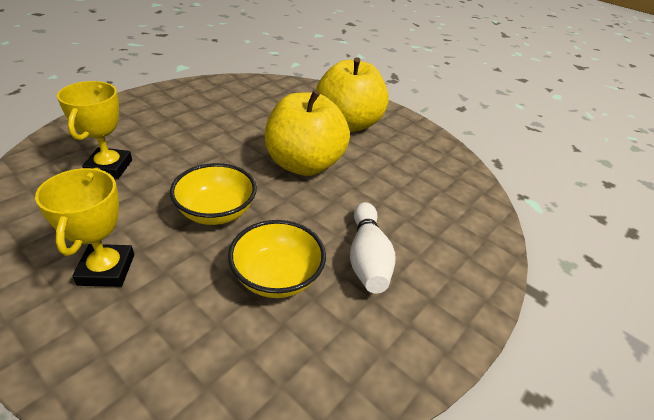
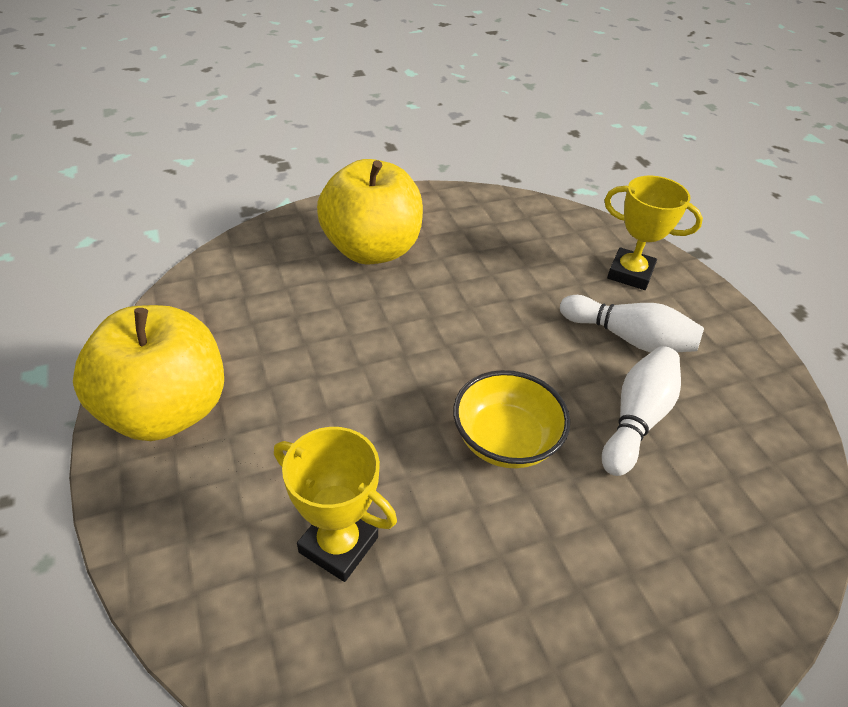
camera: 60 degrees left, 5 degrees up
yellow trophy [35,168,134,287] -> yellow trophy moved to [604,176,703,290]
yellow bowl [228,220,326,298] -> white bowling pin [602,346,681,476]
yellow apple [265,90,350,176] -> yellow apple moved to [73,305,224,441]

